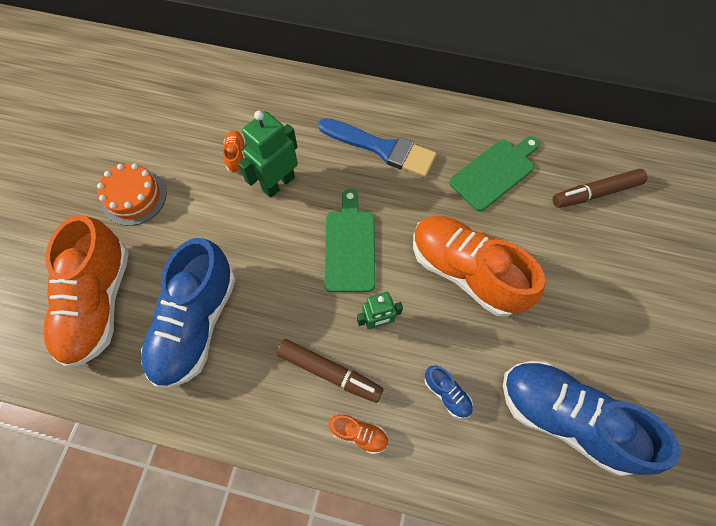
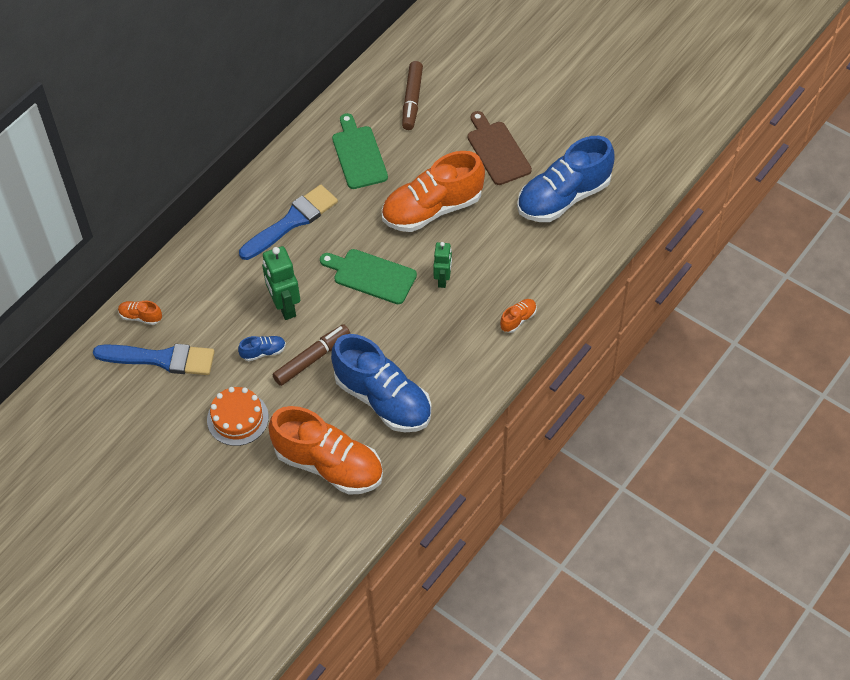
camera: 65 degrees left, 10 degrees down
orange shoe [223,130,245,173] -> orange shoe moved to [118,301,162,325]
brown marker [276,339,383,403] -> brown marker moved to [272,324,350,386]
blue shoe [425,365,473,419] -> blue shoe moved to [238,336,286,361]
none -> blue brush [93,344,215,375]
none -> brown cutting board [467,111,532,185]

